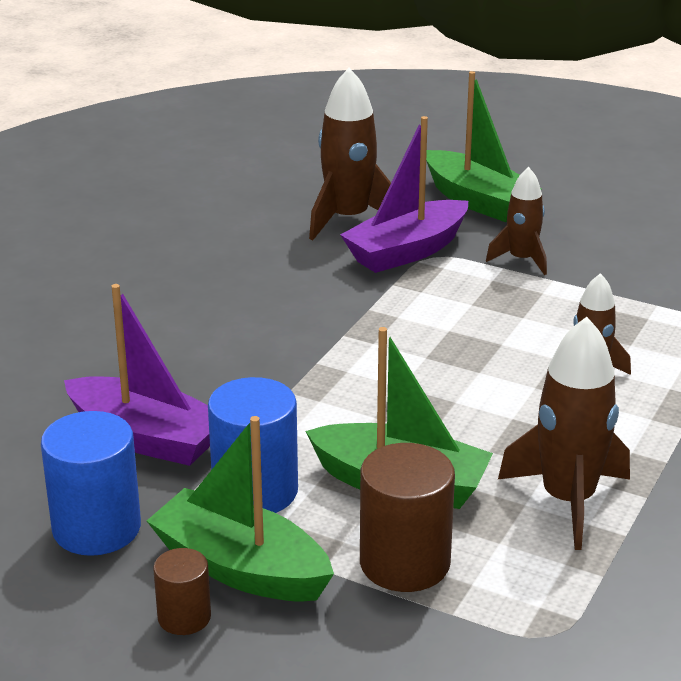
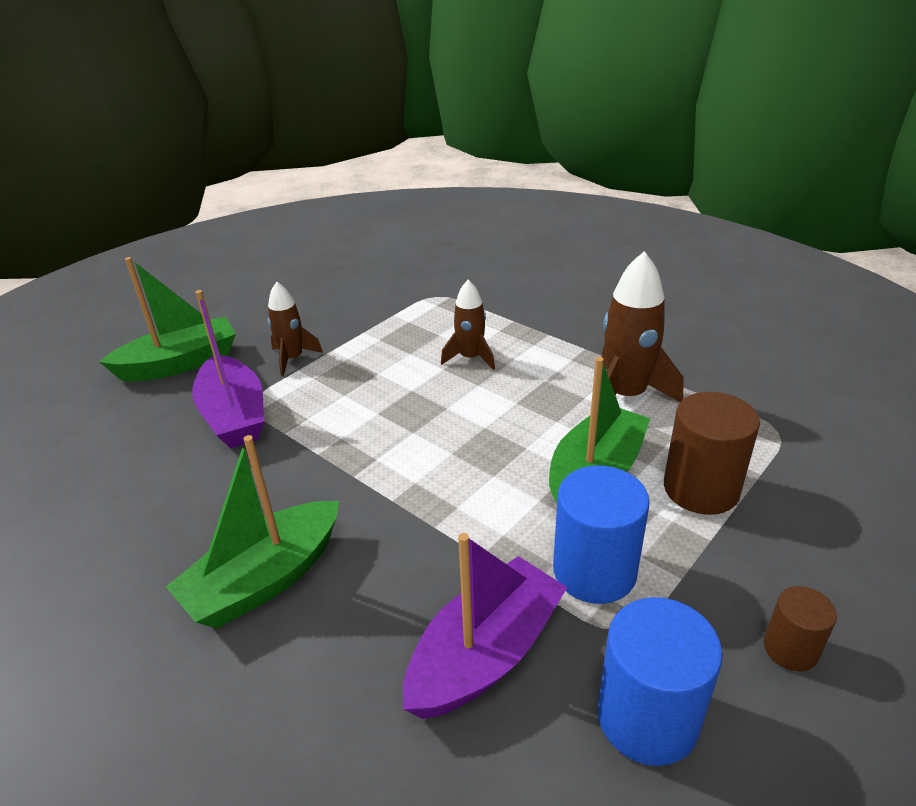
camera: 75 degrees left, 5 degrees up
green boat [147,416,334,602] -> green boat moved to [166,435,339,629]
brown rocket [309,68,391,240] -> none

